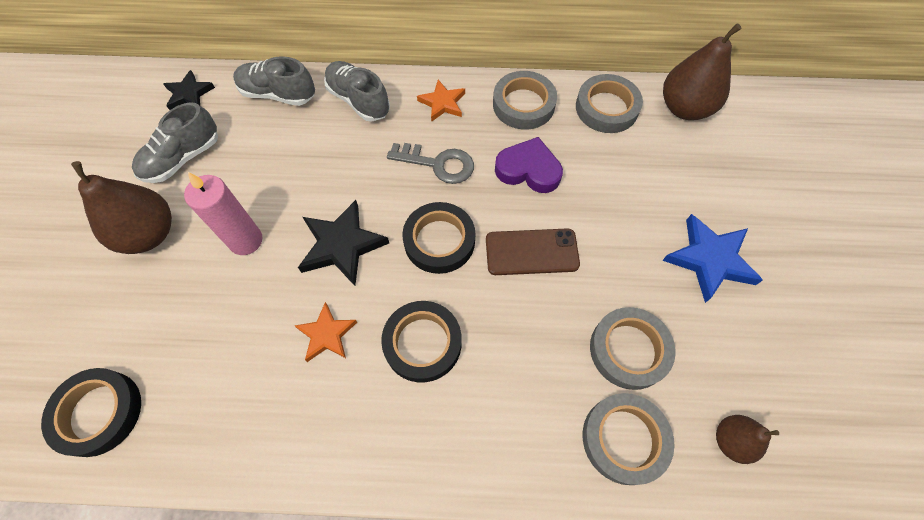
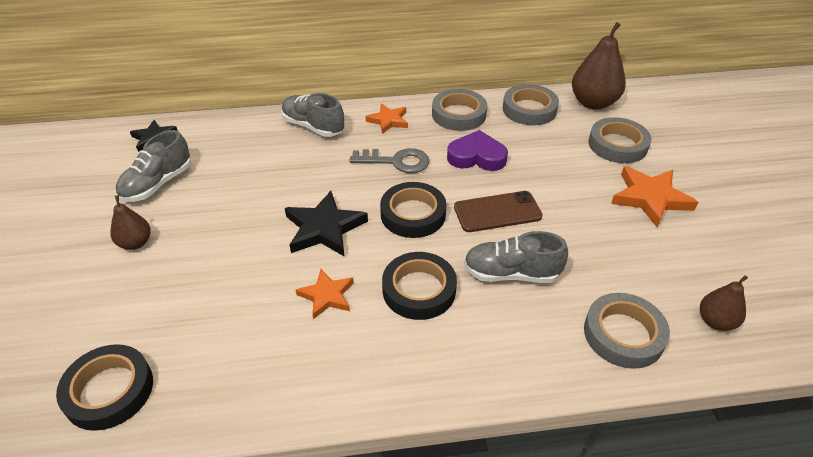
camera: 10 degrees left, 20 degrees down
brown pear [71,161,172,254] -> brown pear [110,195,151,250], size x0.56
pink candle [184,172,263,255] -> none
grey shoe [233,56,315,106] -> grey shoe moved to [464,231,568,283]
grey tape [590,307,676,390] -> grey tape moved to [588,117,651,163]
blue star [662,214,763,303] -> orange star [611,166,698,228]

